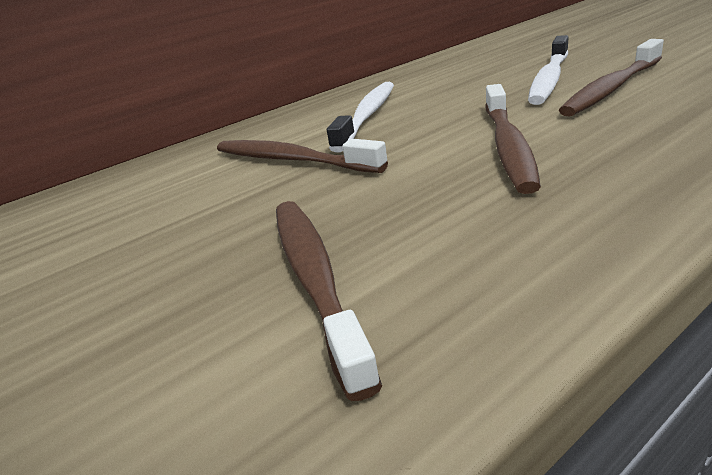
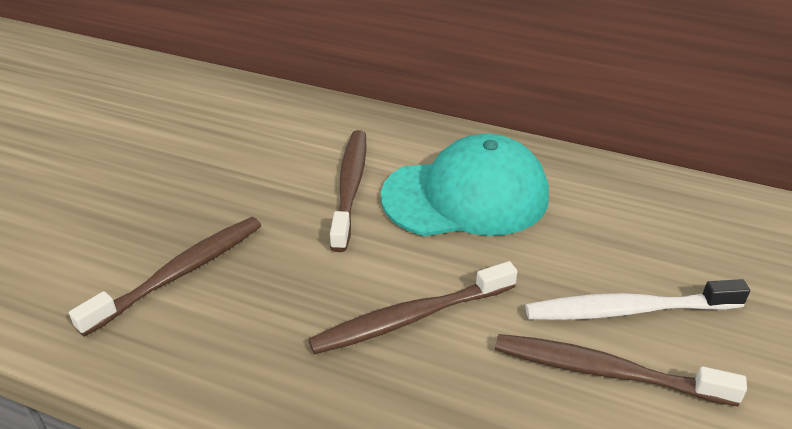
camera: 55 degrees right, 10 degrees up
white toothbrush [327,82,394,152] -> turquoise cap [381,134,549,236]

